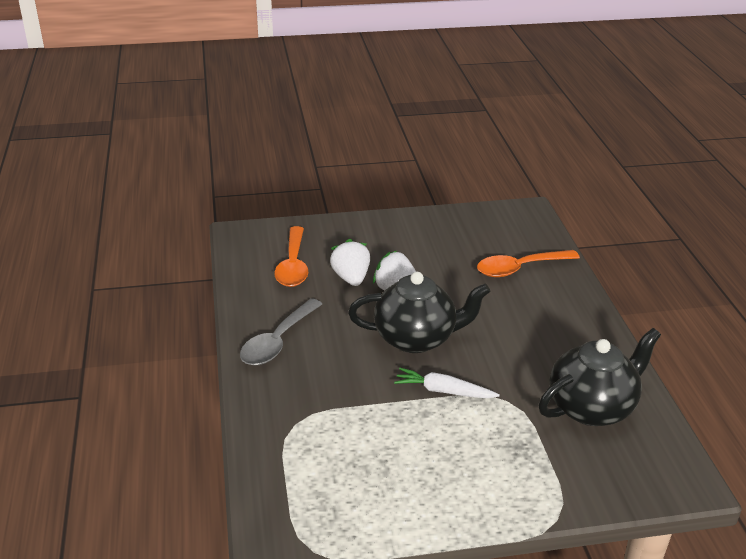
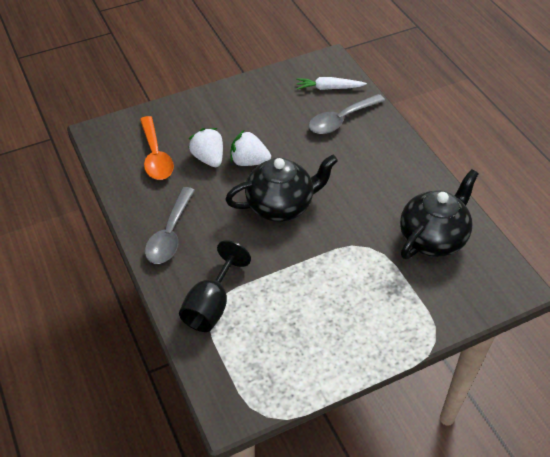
camera: 15 degrees left, 15 degrees up
white carrot [394,368,500,398] -> white carrot moved to [296,77,367,90]
orange spoon [477,250,580,277] -> grey spoon [309,94,385,134]
none -> black goblet [179,240,251,332]

